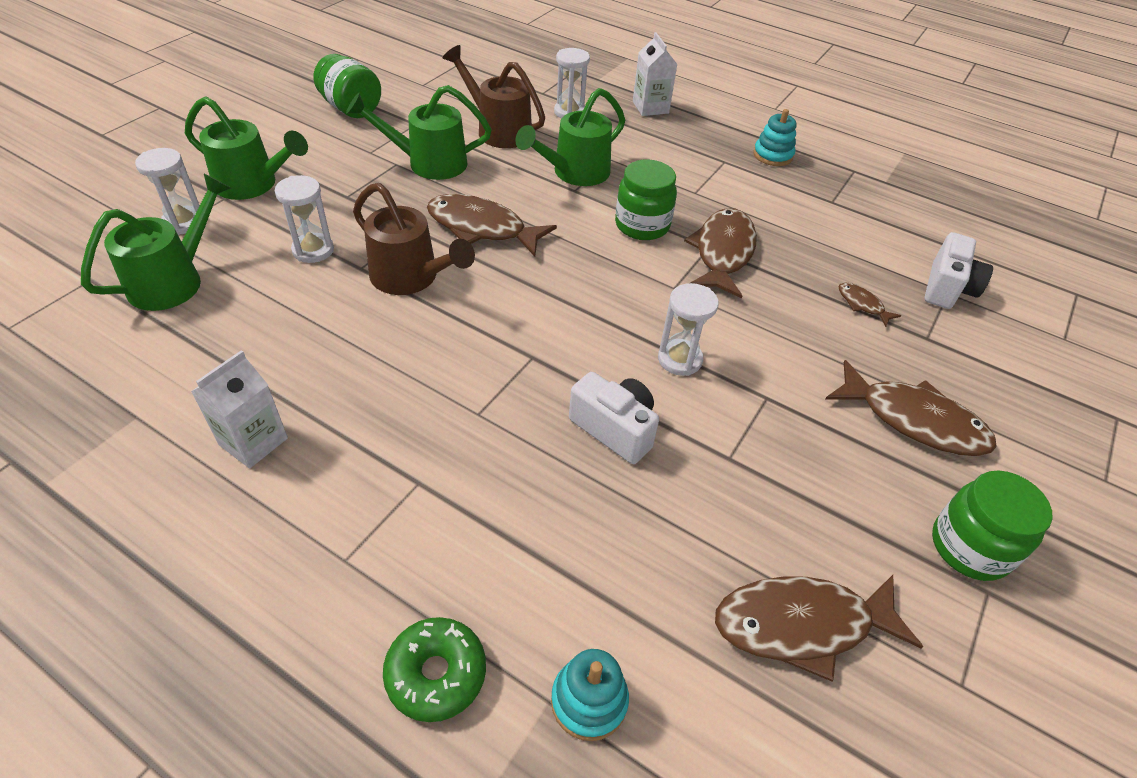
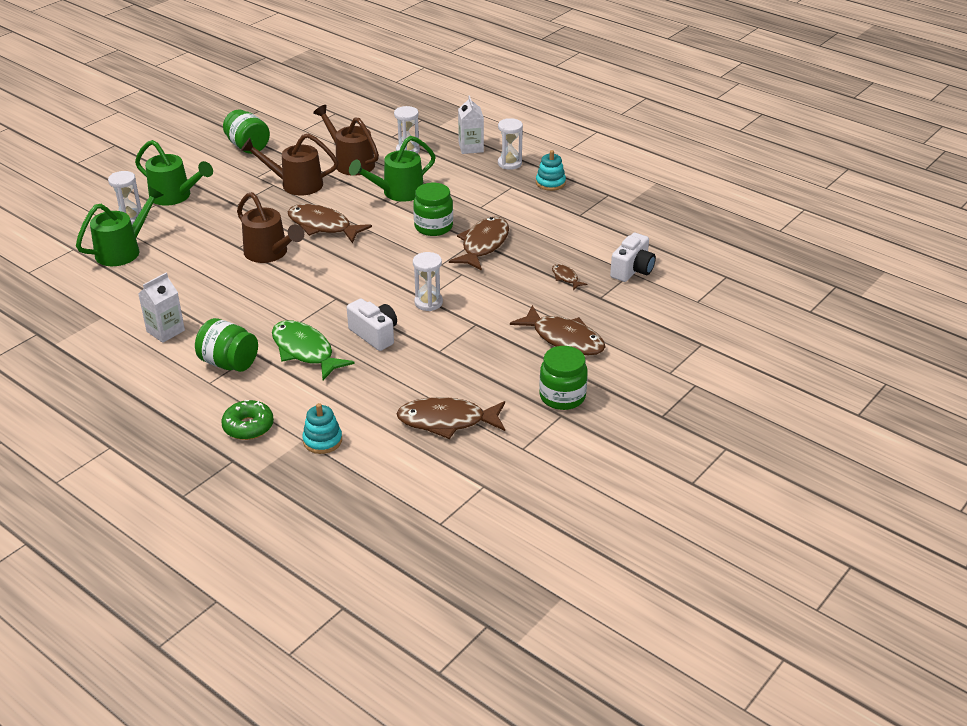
camera: 10 degrees right, 10 degrees down
white hourglass [275,175,334,263] -> white hourglass moved to [498,118,523,170]
green watering can [346,85,492,180] -> brown watering can [241,133,339,196]
none -> green jar [195,318,258,372]
none -> green fish [272,320,355,380]

